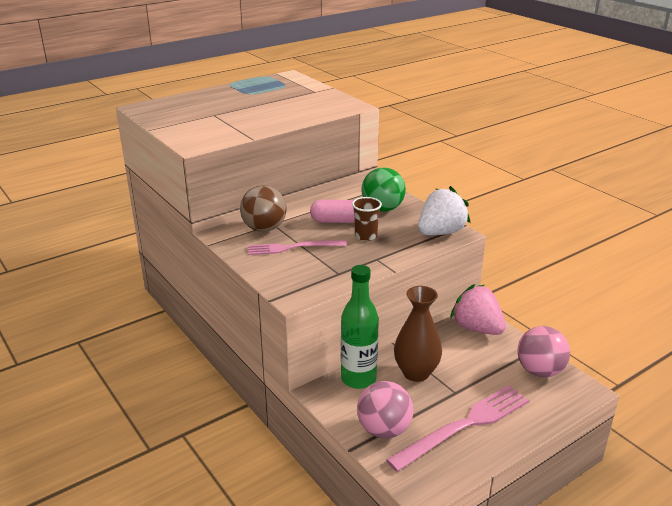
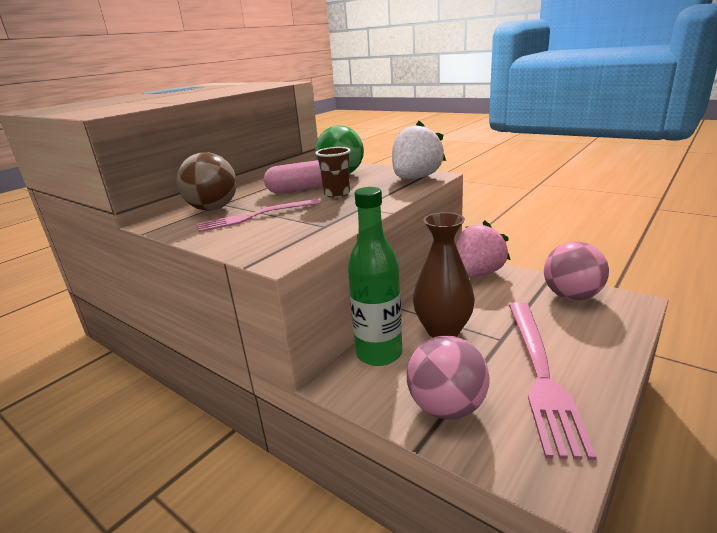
camera: 15 degrees left, 5 degrees down
pink fork [386,385,529,472] -> pink fork turned 150 degrees clockwise [509,302,597,460]
pink strawberry [450,284,506,335] -> pink strawberry turned 105 degrees clockwise [456,220,510,278]

